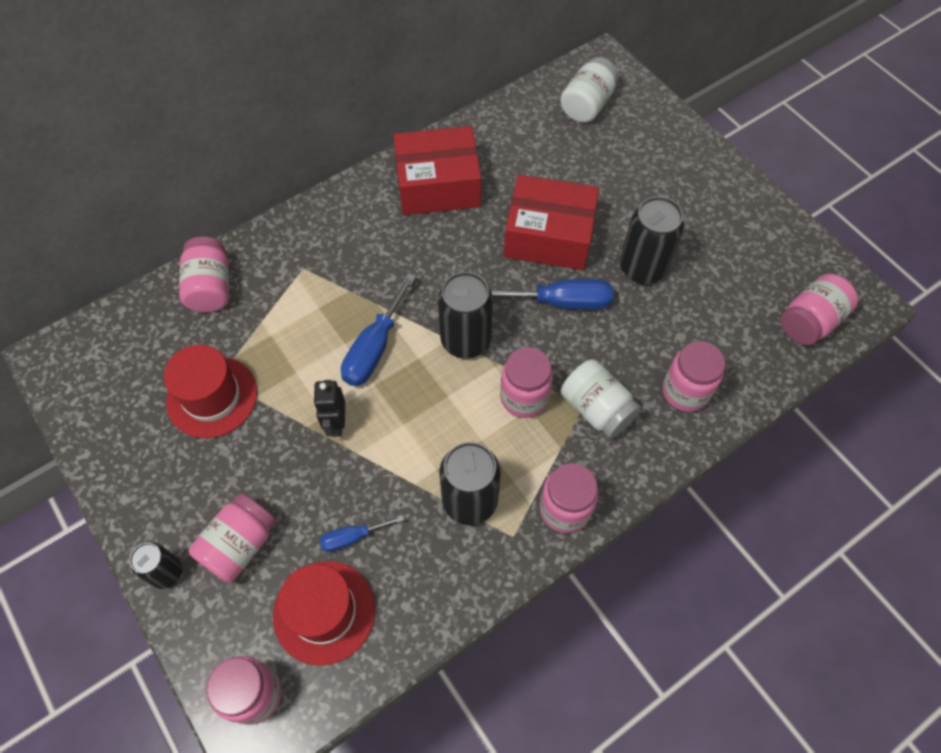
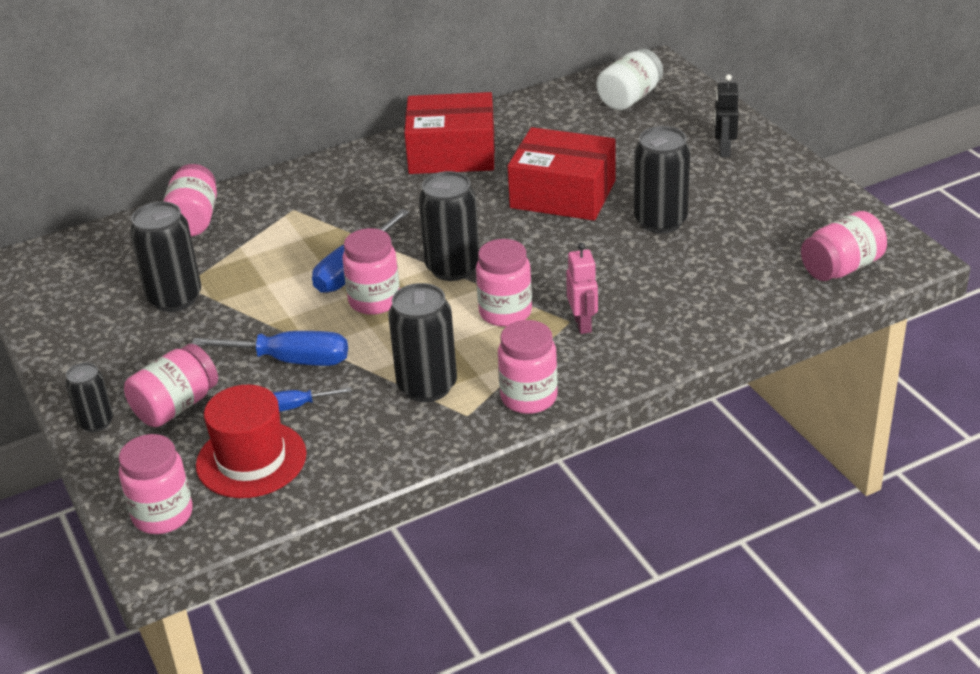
camera: 10 degrees right, 25 degrees down
red hat [164,345,257,438] -> black can [130,202,201,312]
black robot [313,380,345,437] -> black robot moved to [714,74,739,157]
blue screwdriver [491,279,613,310] -> blue screwdriver moved to [192,331,348,366]
white jar [561,359,641,438] -> pink robot [566,243,598,334]
pink jar [662,341,725,412] -> pink jar moved to [342,228,400,315]

